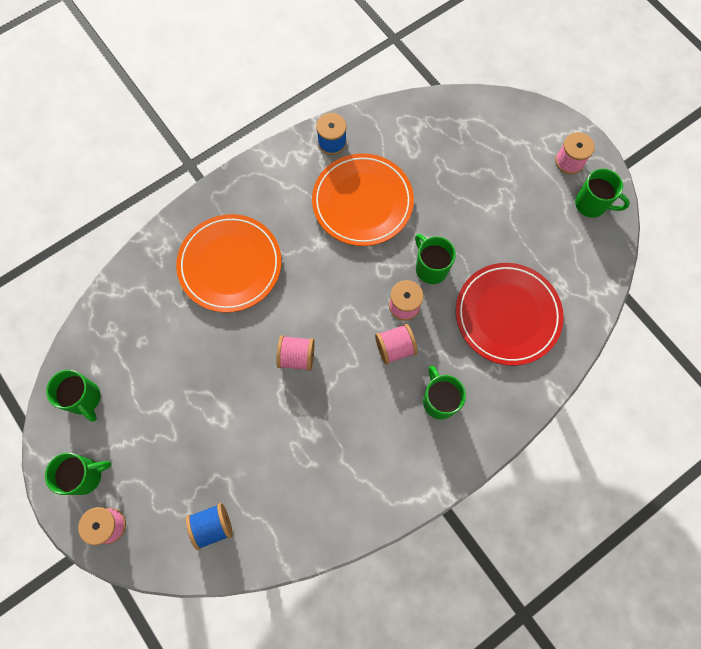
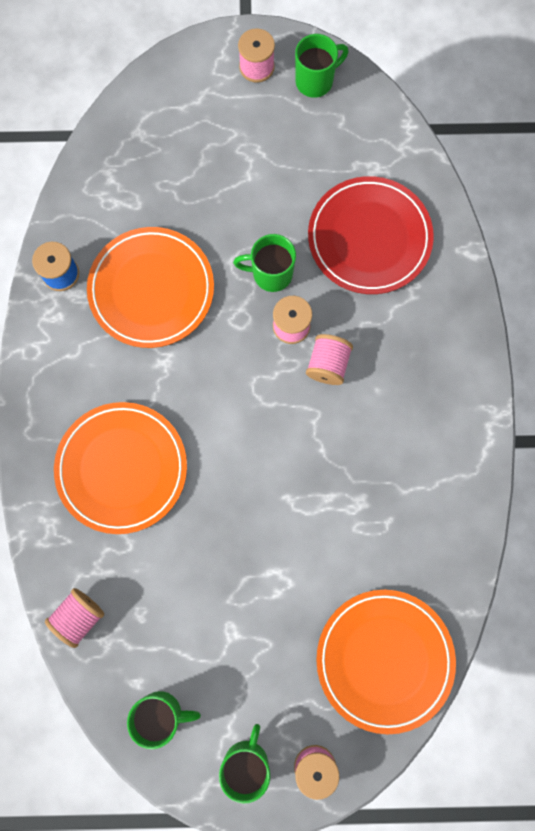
camera: 55 degrees left, 5 degrees up
blue spool [186,503,233,550] -> orange plate [316,590,456,734]
pink spool [276,335,314,371] -> pink spool moved to [45,588,104,648]
green mug [423,366,466,419] -> none

